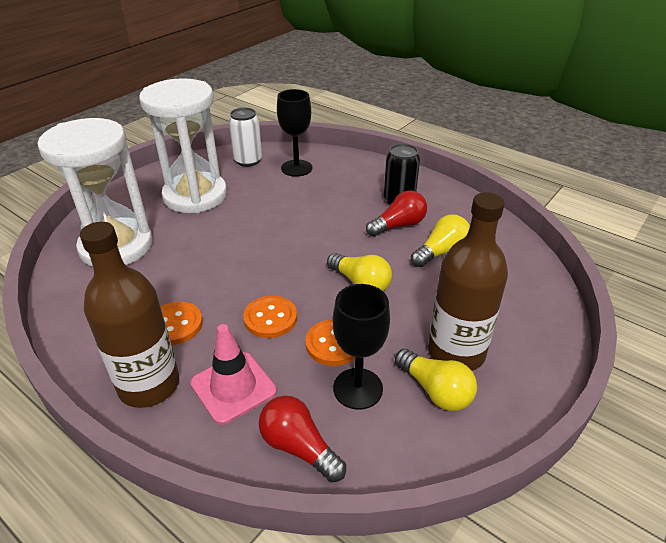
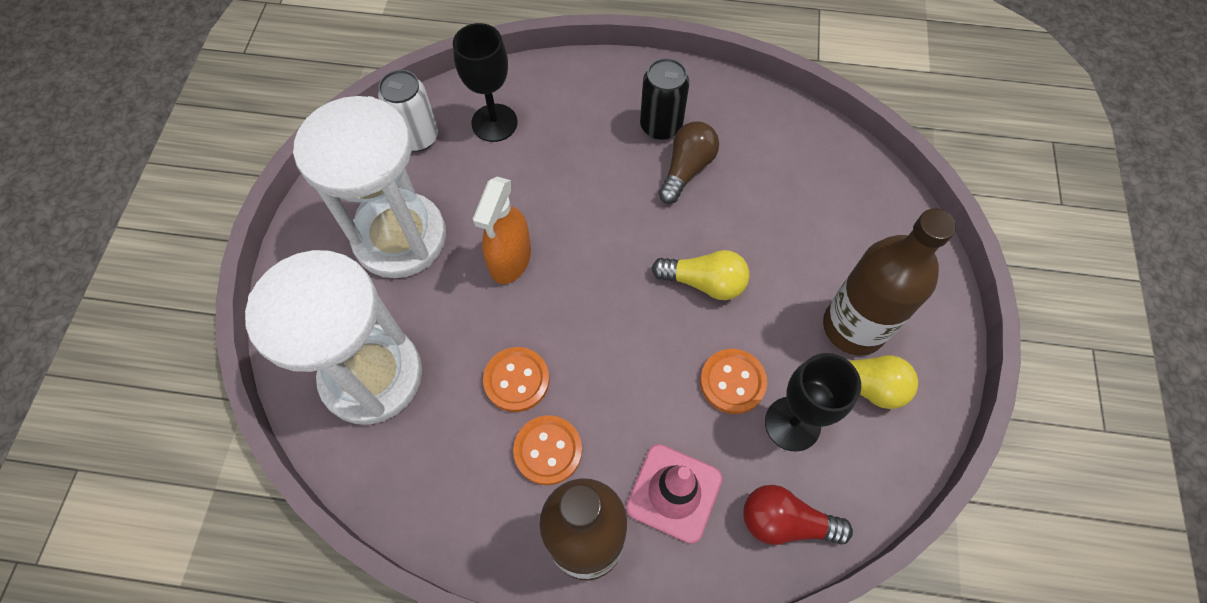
camera: 30 degrees left, 25 degrees up
orange button [243,296,297,338] -> orange button moved to [483,347,549,412]
red light bulb [366,191,427,237] -> brown light bulb [658,121,719,204]
yellow light bulb [411,214,470,267] -> none
none -> orange spray bottle [473,177,531,284]

